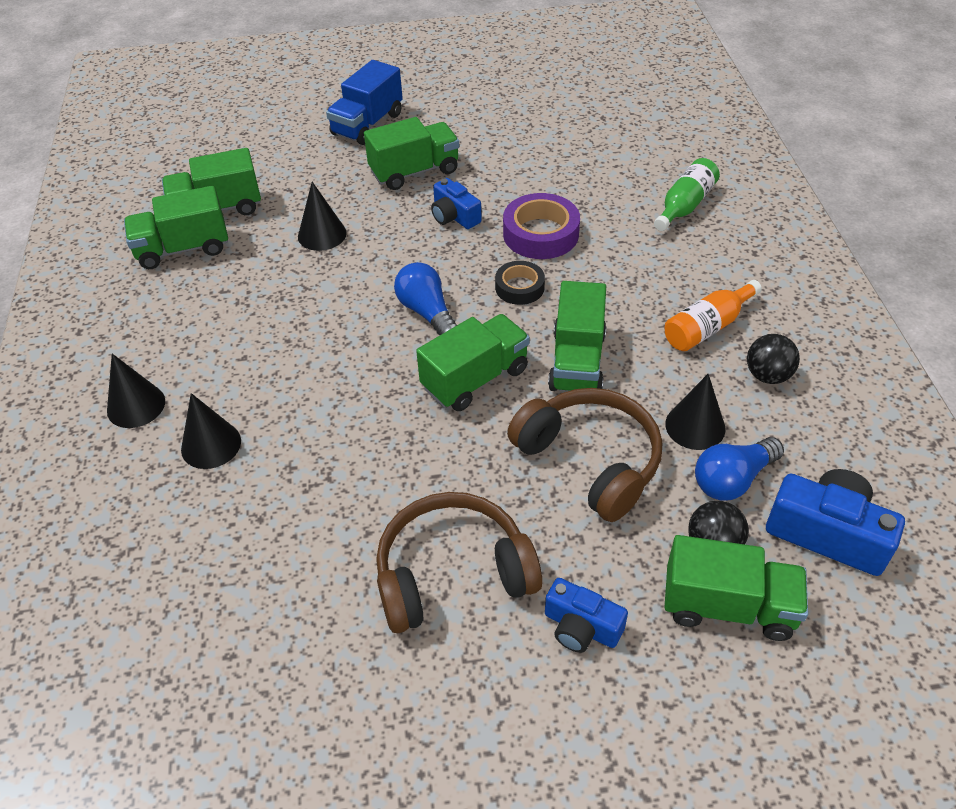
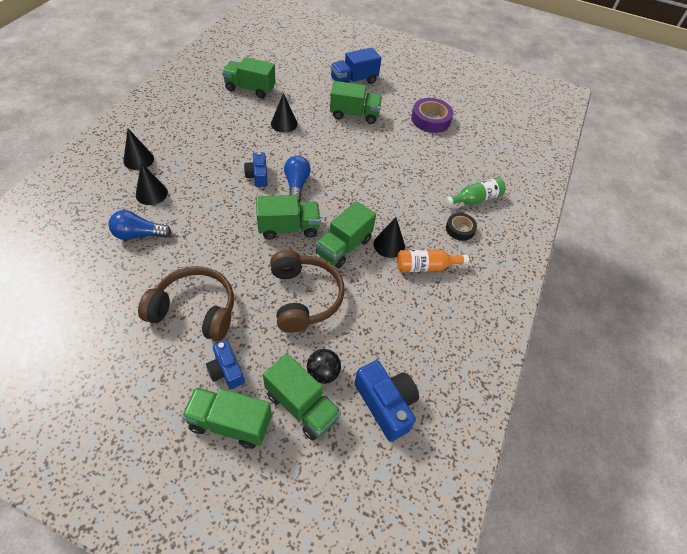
camera: 25 degrees right, 5 degrees up
green truck [124,186,228,269] -> green truck moved to [182,387,272,449]
blue camera [431,178,482,229] -> blue camera moved to [244,152,268,187]
black tape [495,261,545,305] -> black tape moved to [446,213,477,241]
purple tape [503,193,580,259] -> purple tape moved to [411,98,453,133]
black cone [665,374,725,450] -> black cone moved to [374,217,405,258]
blue light bulb [695,437,784,501] -> blue light bulb moved to [108,210,171,240]
black ball [747,334,800,384] -> none

